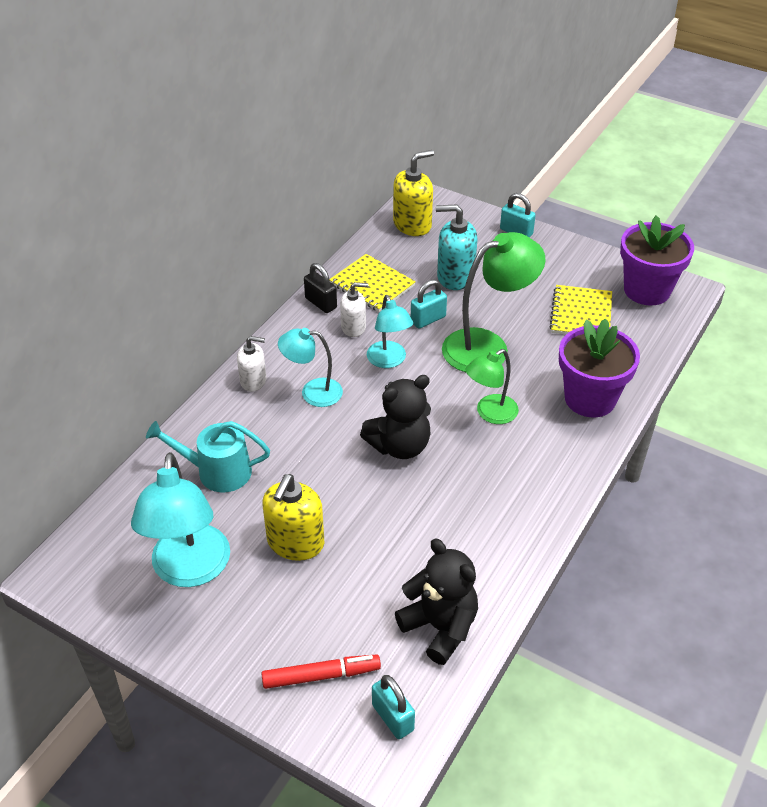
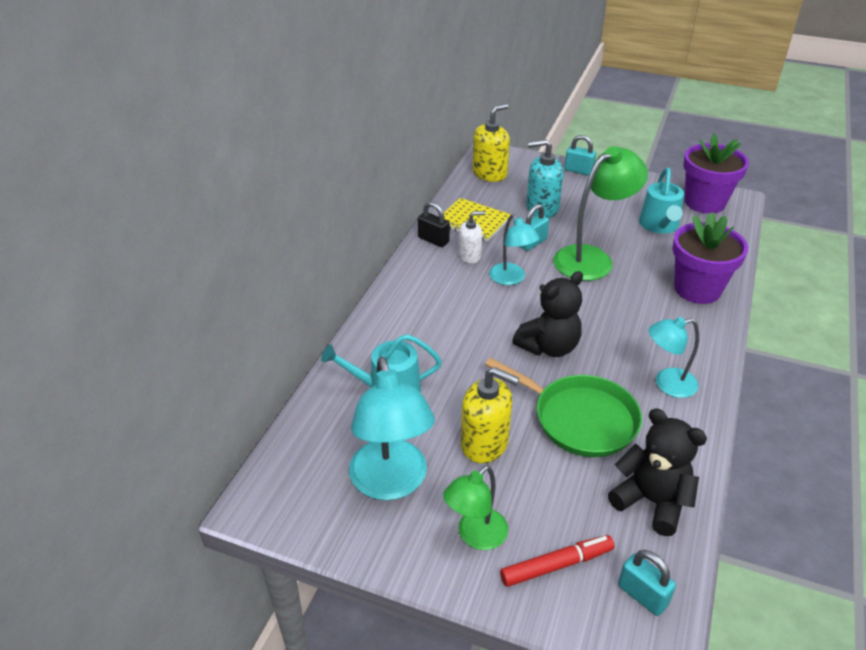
camera: 10 degrees left, 5 degrees down
white soap dispenser [237,336,266,392] -> none
yellow soap dispenser [263,474,324,561] -> yellow soap dispenser turned 75 degrees counterclockwise [461,367,519,463]
turquoise lamp [278,328,343,407] -> turquoise lamp moved to [649,317,699,398]
green lamp [466,349,519,424] -> green lamp moved to [443,465,508,550]
yellow notebook [549,285,612,334] -> turquoise watering can [639,168,684,234]
none -> green pan [485,358,642,457]

